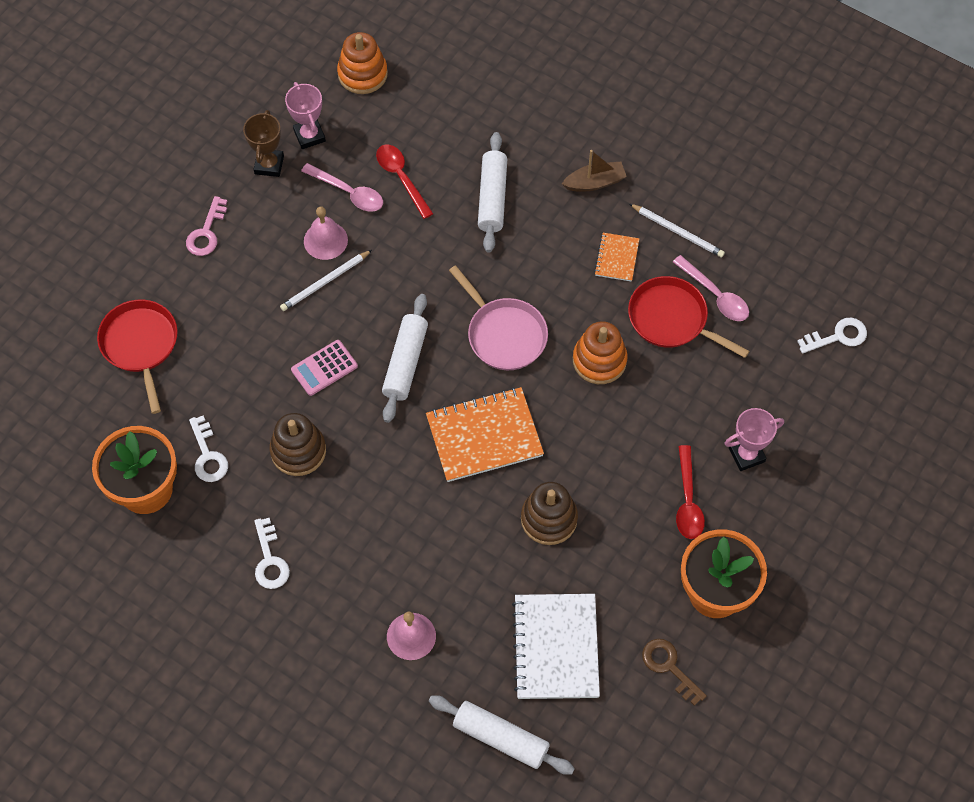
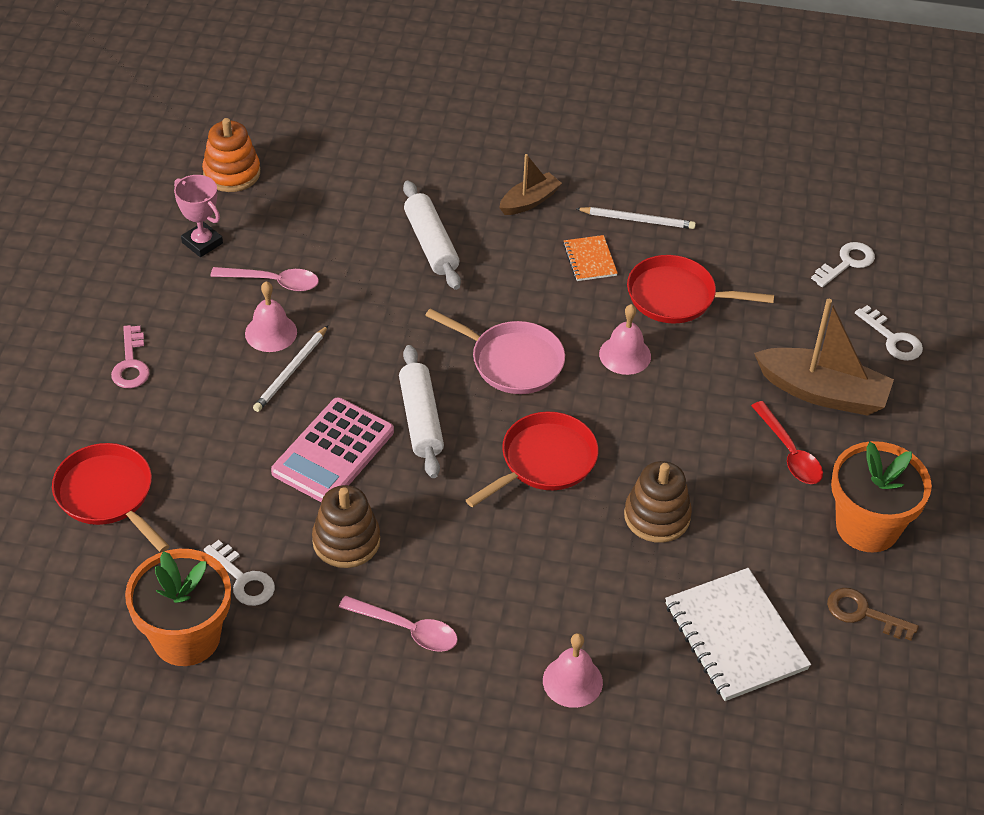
camera: 25 degrees left, 15 degrees down
brown trophy [243,110,284,177] -> none
white key [254,518,290,589] -> white key moved to [855,305,923,361]
pink calculator [291,340,358,396] -> pink calculator [271,397,394,502], size x1.67
red spoon [376,144,433,219] -> none
orange notebook [426,387,544,482] -> red pan [466,412,598,507]
white rolling pin [429,695,575,775] -> none
orange stacking toy [573,321,627,384] -> pink bell [599,304,651,375]
pink spoon [673,255,749,321] -> pink spoon moved to [339,596,458,652]
pink trophy [724,408,784,471] -> brown boat [754,299,894,416]

